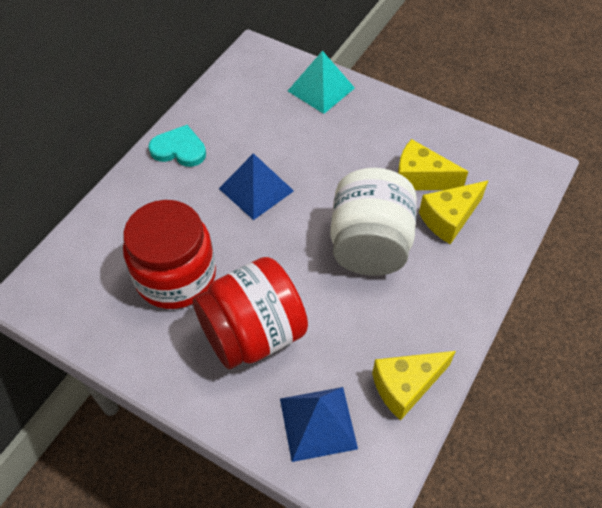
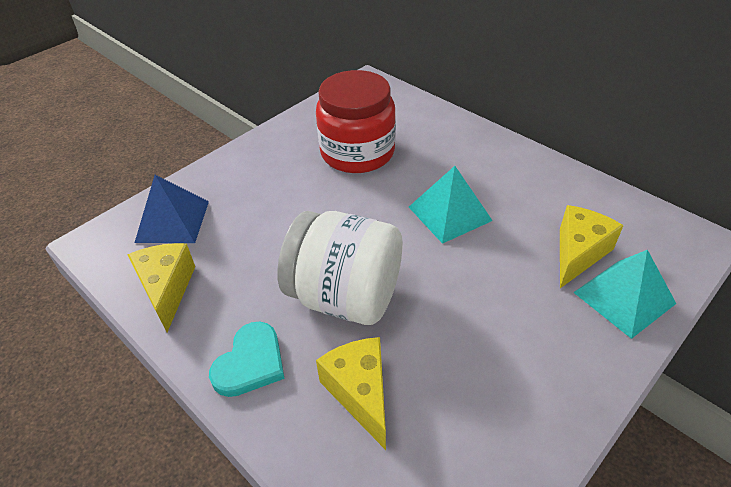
camera: 105 degrees right, 10 degrees down
turquoise heart [148,125,206,167] -> turquoise heart moved to [209,322,285,397]
red jar [193,257,308,369] -> none
blue pyramid [219,153,294,220] -> turquoise pyramid [409,166,493,244]
yellow cheese [398,139,468,190] -> yellow cheese moved to [560,205,624,288]

